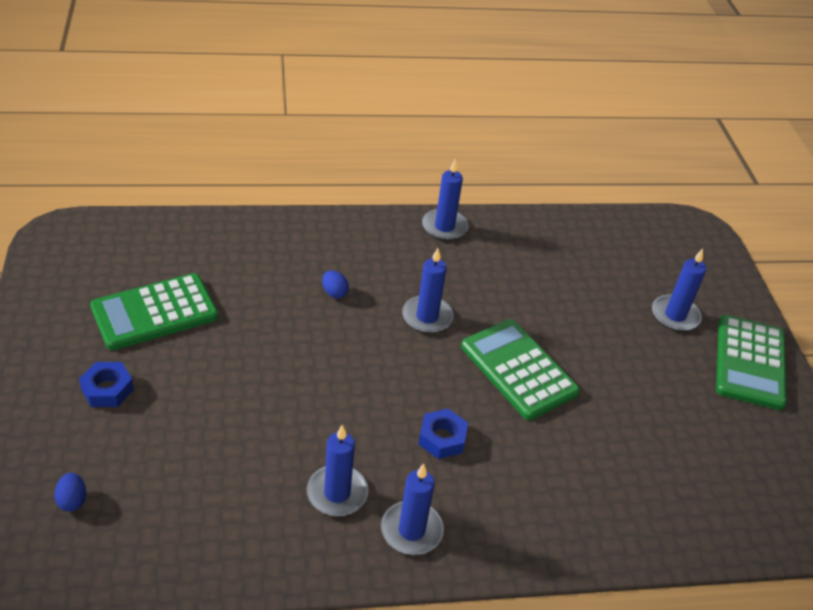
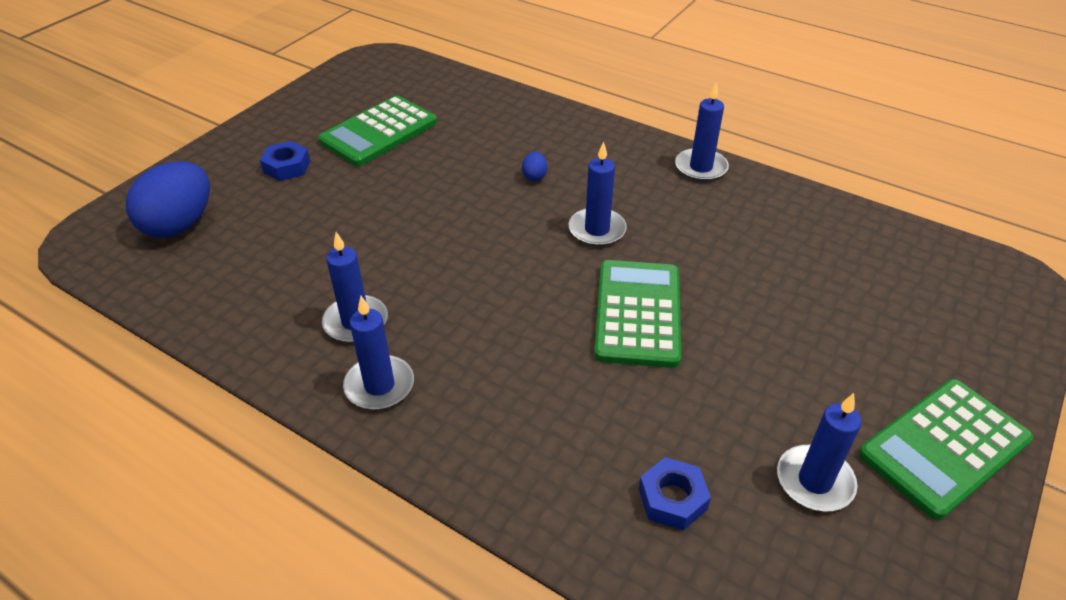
camera: 45 degrees right, 0 degrees up
blue egg [54,473,86,512] -> blue egg [126,161,210,238], size x2.41
green calculator [90,273,218,350] -> green calculator turned 60 degrees counterclockwise [318,95,437,166]
blue nut [418,409,468,459] -> blue nut moved to [639,457,711,530]
blue candle [652,249,707,331] -> blue candle moved to [777,393,862,512]

